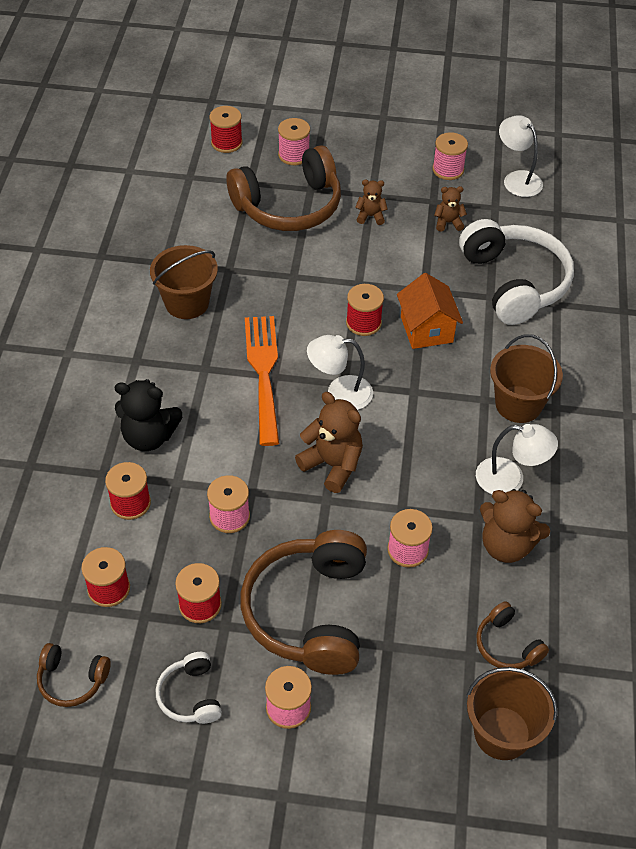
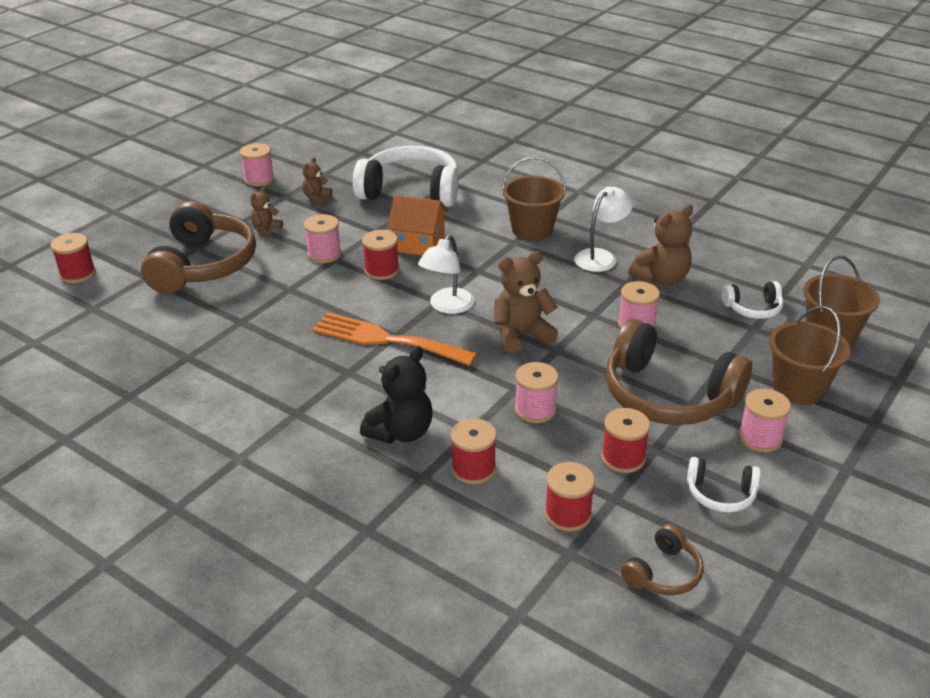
camera: 60 degrees left, 15 degrees down
brown bucket [150,245,218,319] -> brown bucket moved to [769,306,851,405]
pink spool [278,118,310,165] -> pink spool moved to [304,214,342,263]
brown headphones [476,601,549,669] -> white headphones [722,281,783,319]
white lamp [499,115,543,197] -> none

